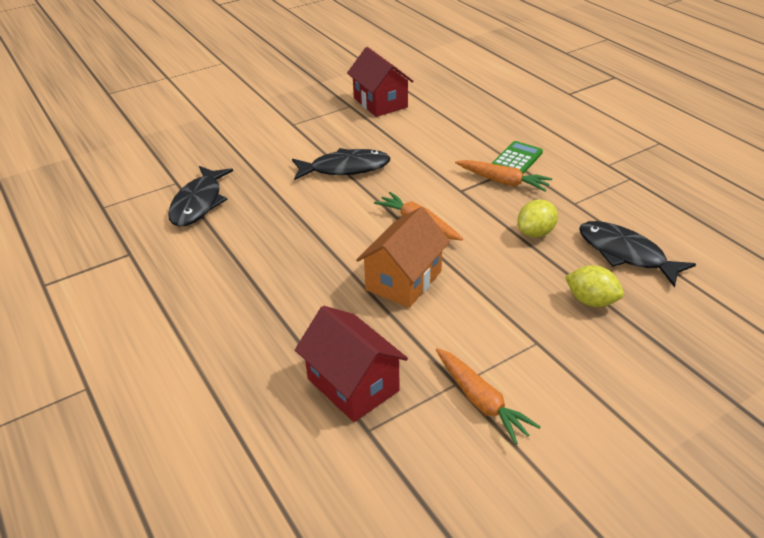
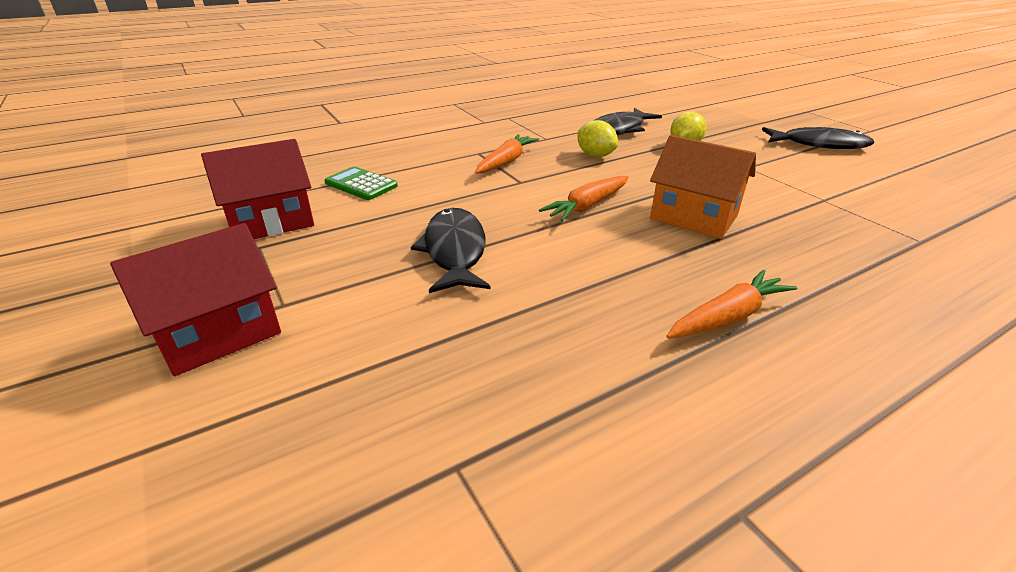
camera: 90 degrees left, 5 degrees down
black fish [168,166,233,227] -> black fish moved to [762,127,874,149]
red house [295,306,408,422] -> red house moved to [110,223,281,376]
orange carrot [436,348,541,445] -> orange carrot moved to [666,269,797,339]
green calculator [491,141,543,174] -> green calculator moved to [324,166,398,200]

